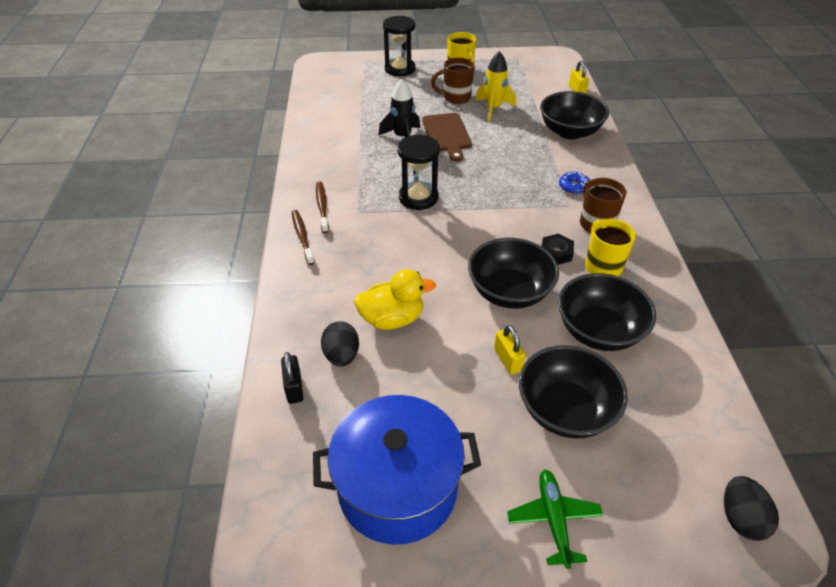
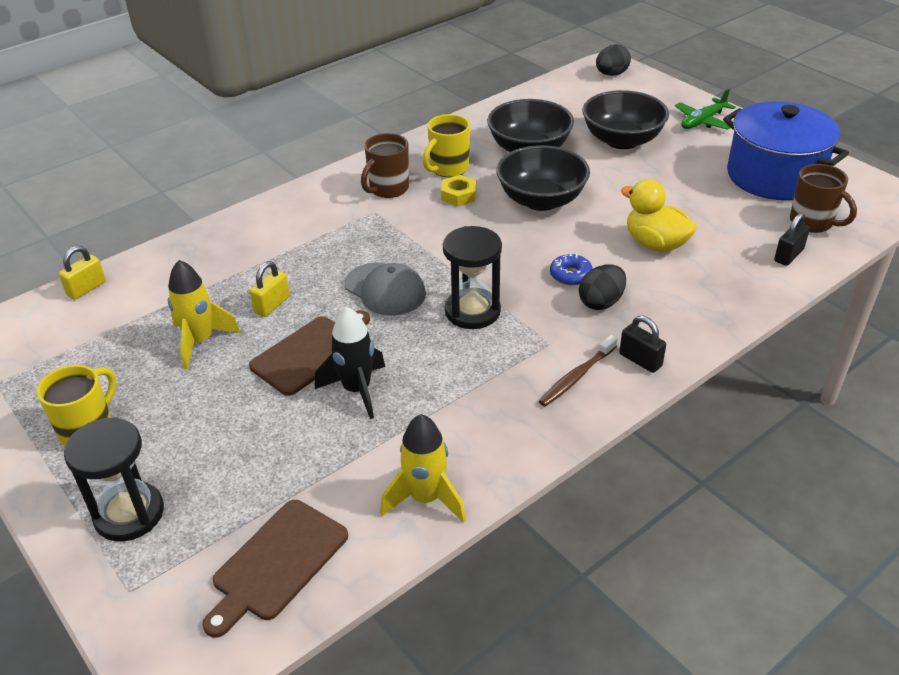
camera: 125 degrees left, 5 degrees down
brown toothbrush [292,210,315,265] -> black padlock [619,316,666,373]
black egg [321,321,359,366] -> black egg moved to [579,264,626,310]
brown mug [431,58,475,104] -> brown mug moved to [790,164,857,233]
yellow padlock [494,325,526,375] -> yellow padlock moved to [250,261,290,317]
black bowl [540,91,609,139] -> none
black nut [541,233,574,265] -> yellow nut [441,175,476,206]
blue donut [559,172,590,195] -> blue donut moved to [550,253,593,286]
none -> brown cutting board [202,500,348,638]
none -> grey cap [344,262,426,316]
none -> yellow rocket [380,414,466,523]

